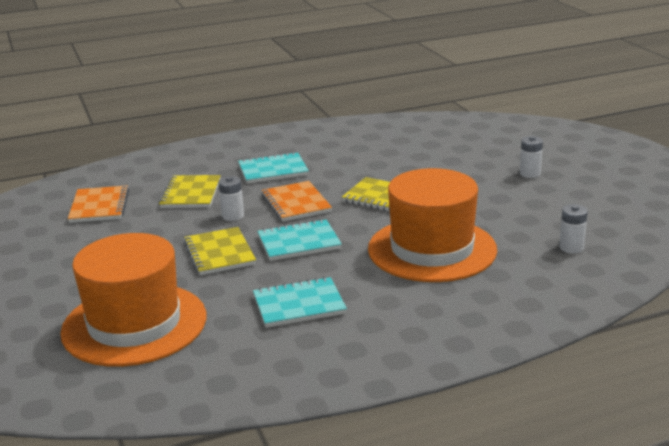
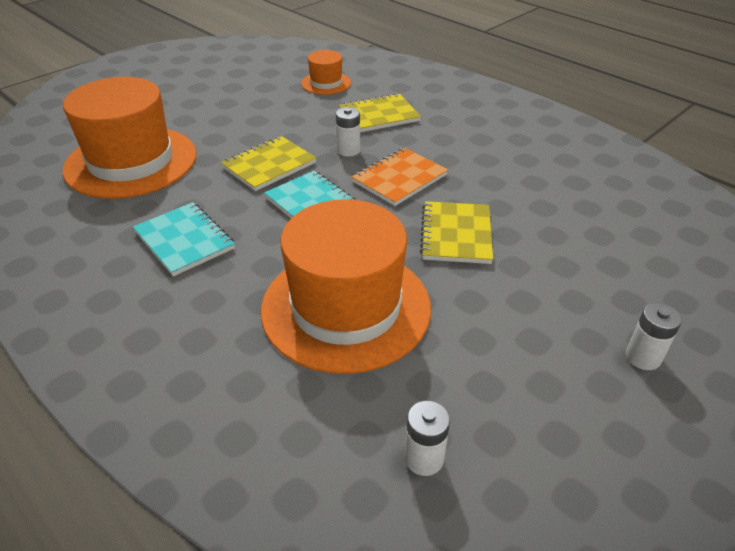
camera: 65 degrees right, 15 degrees up
orange notebook [68,186,129,223] -> orange hat [301,50,351,95]
turquoise notebook [238,152,309,184] -> none

